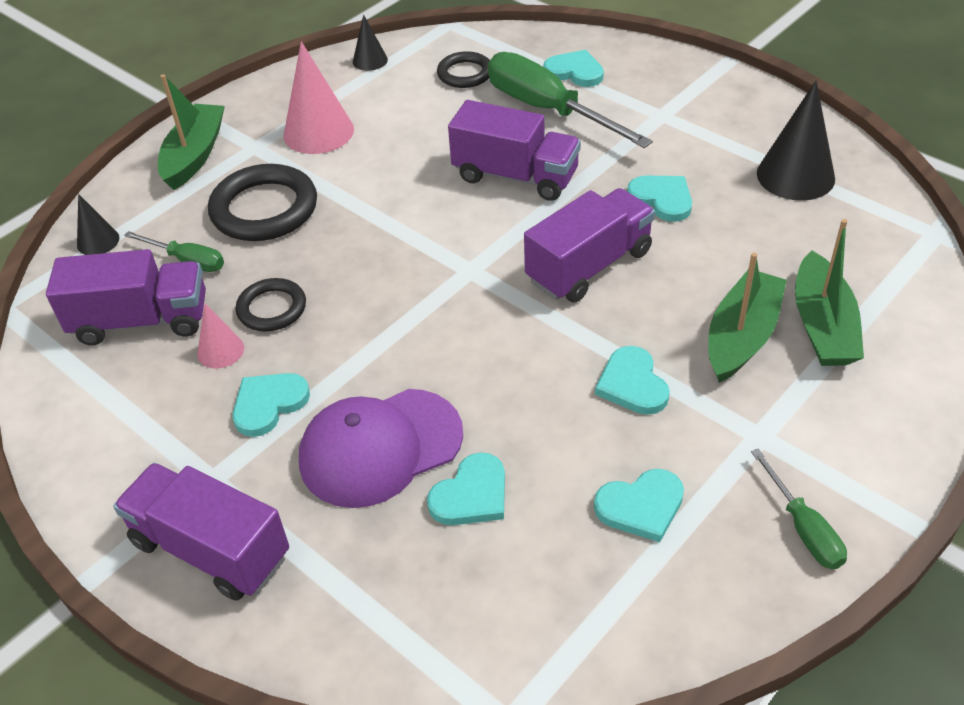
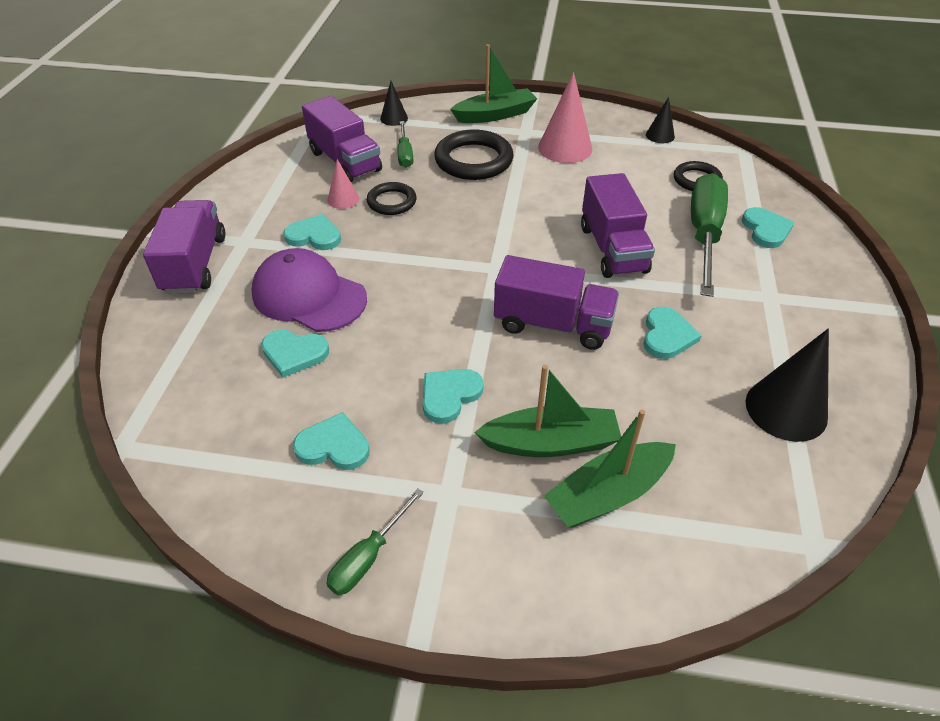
camera: 55 degrees right, 0 degrees up
turquoise heart [594,469,684,542] -> turquoise heart turned 150 degrees clockwise [293,412,370,470]

